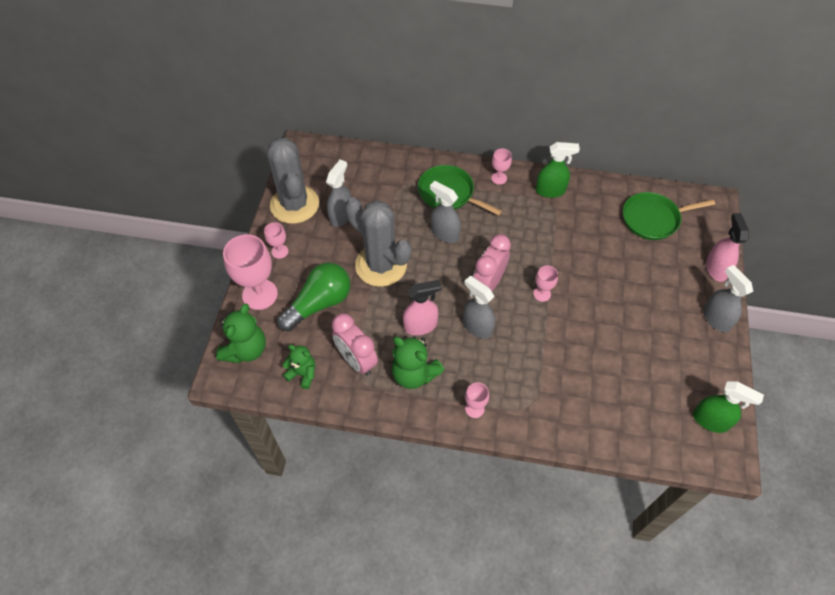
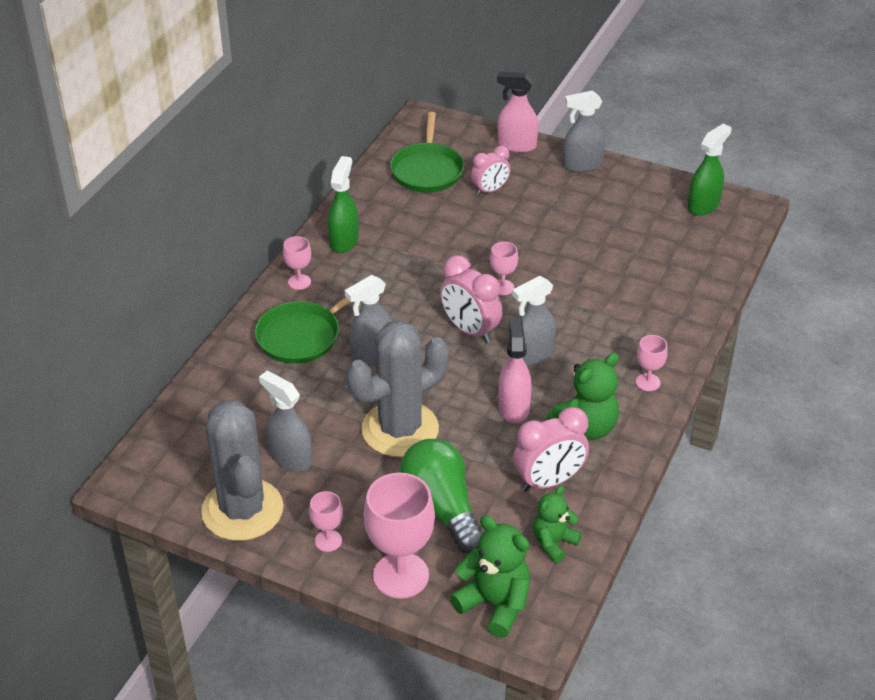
camera: 75 degrees left, 15 degrees down
grey cactus [267,137,319,224] -> grey cactus turned 75 degrees clockwise [201,400,283,541]
none -> pink clock [471,146,510,196]

